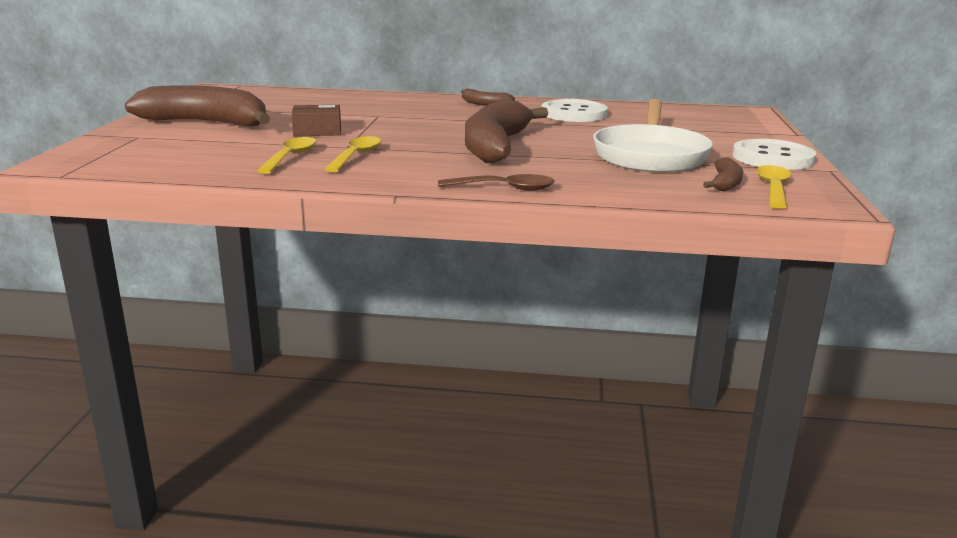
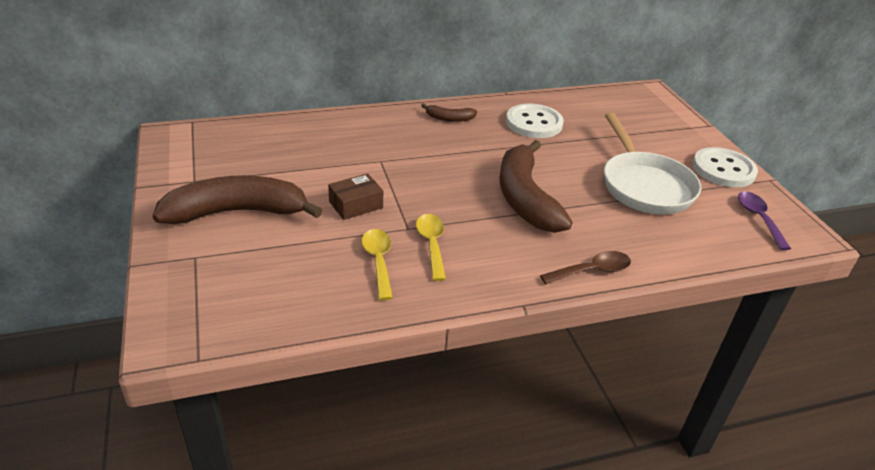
camera: 25 degrees left, 15 degrees up
brown banana [703,157,743,192] -> none
yellow spoon [756,165,792,209] -> purple spoon [738,191,791,250]

